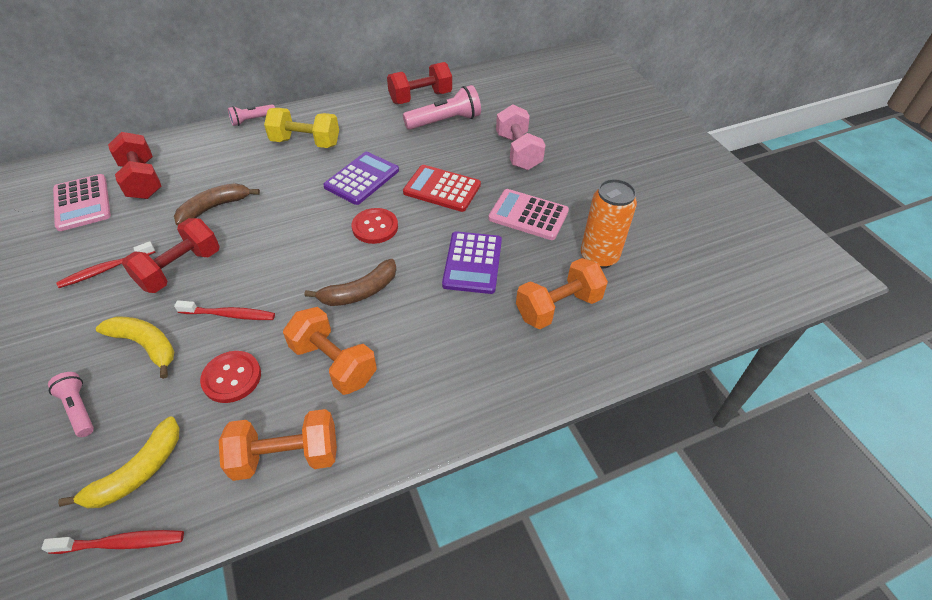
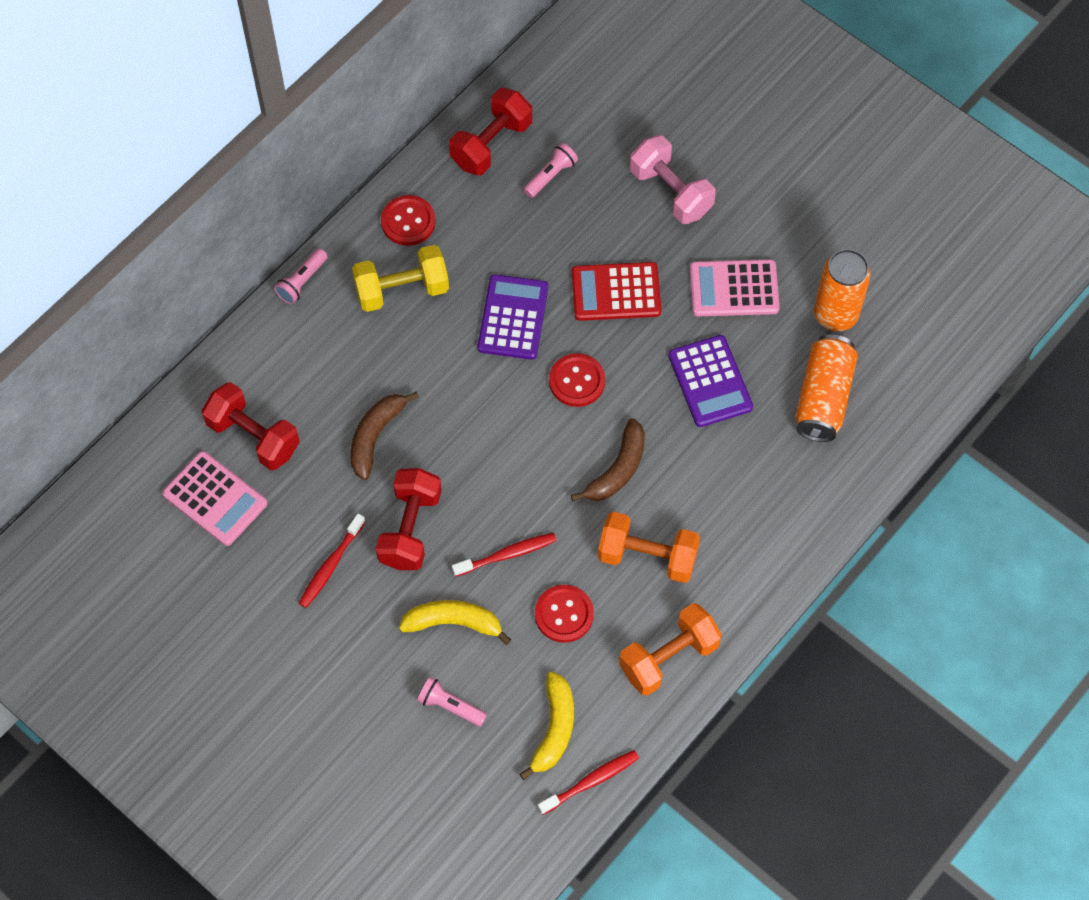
camera: 25 degrees left, 15 degrees up
pink flashlight [403,85,481,130] -> pink flashlight [523,143,578,198], size x0.58
orange dumbbell [516,258,608,329] -> orange can [795,334,858,442]
none -> red button [381,195,436,246]

